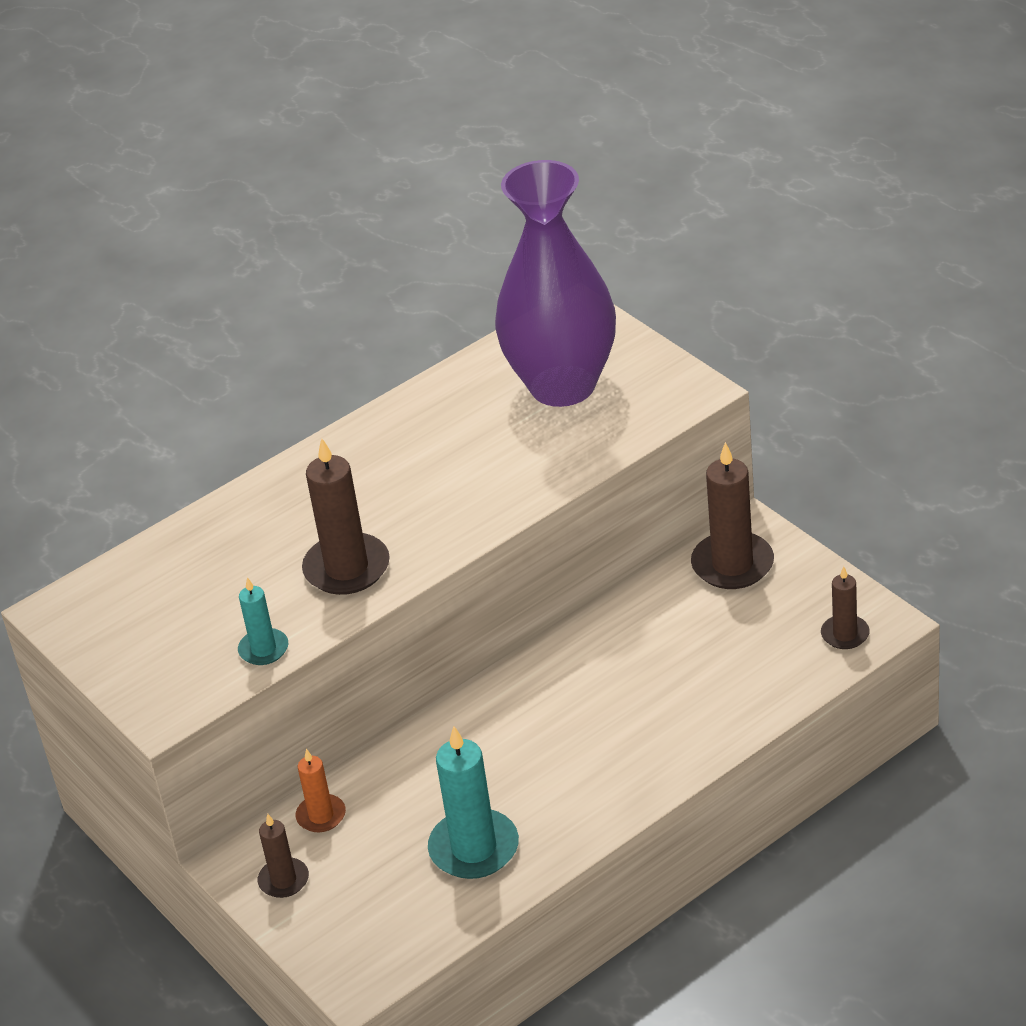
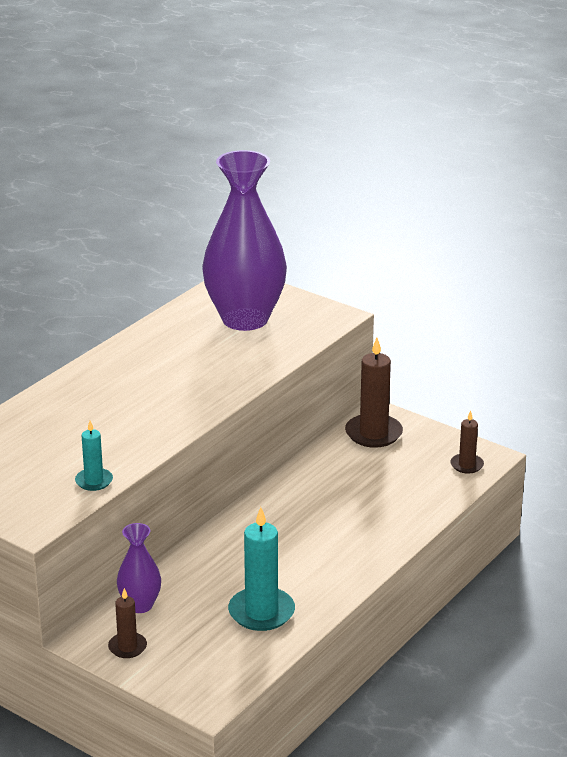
camera: 20 degrees left, 10 degrees down
orange candle [296,749,346,832] -> purple vase [117,523,161,613]
brown candle [302,438,390,595] -> none

